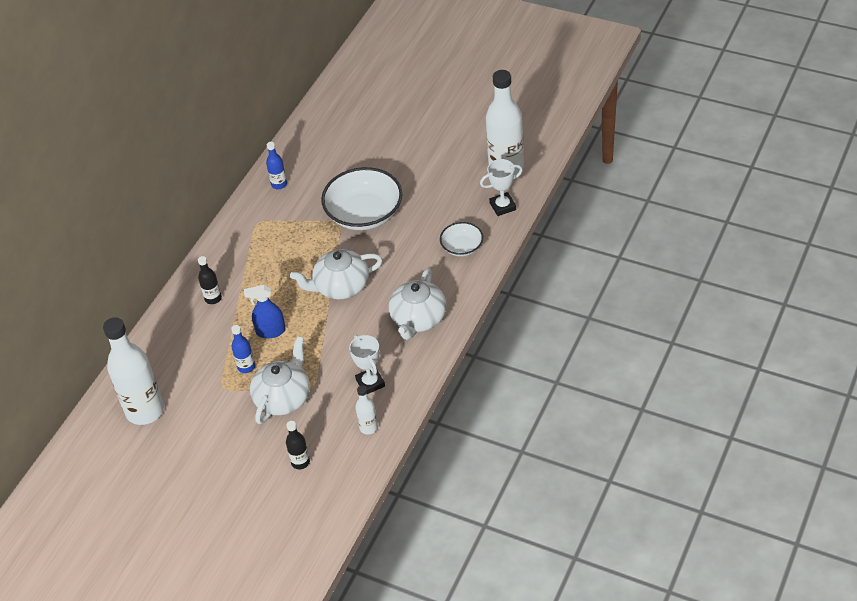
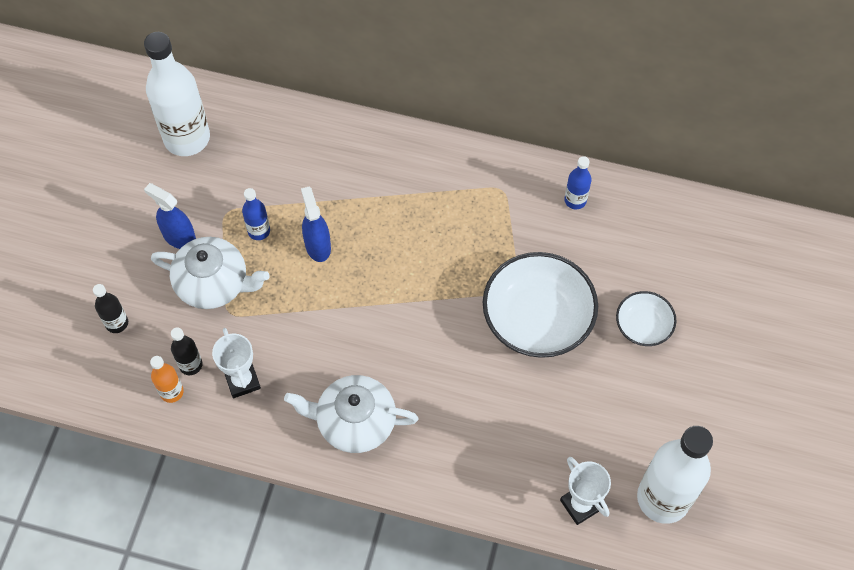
camera: 75 degrees right, 15 degrees up
black bottle [198,256,222,304] -> black bottle moved to [171,327,202,375]
white teapot [290,249,382,299] -> none
white trophy [349,335,385,394] -> white trophy turned 75 degrees counterclockwise [212,328,261,398]
white bottle [355,386,378,435] -> orange bottle [150,356,184,403]
white bowl [440,222,483,256] -> white bowl moved to [616,291,677,346]
none -> blue spray bottle [144,183,196,249]

